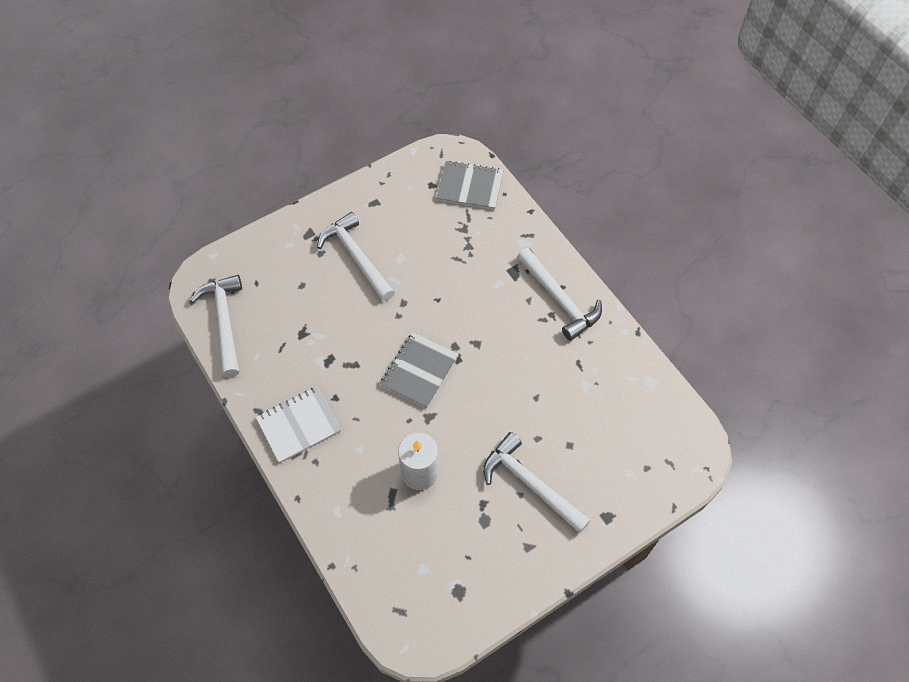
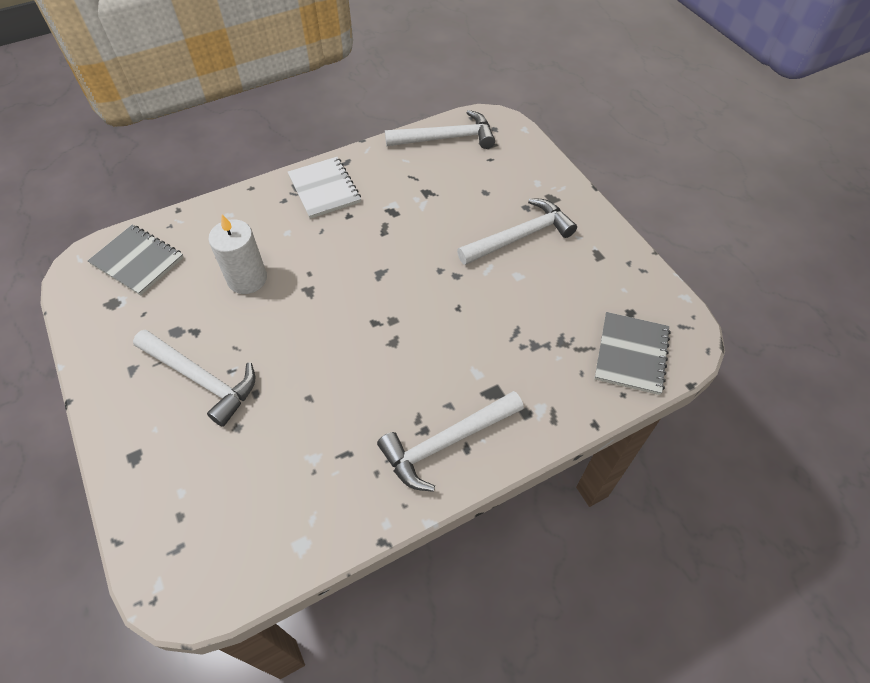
camera: 95 degrees right, 5 degrees down
grey notebook [380,332,459,409] -> grey notebook moved to [88,225,184,296]
white hammer [483,432,591,533] -> white hammer turned 75 degrees clockwise [133,330,255,427]

